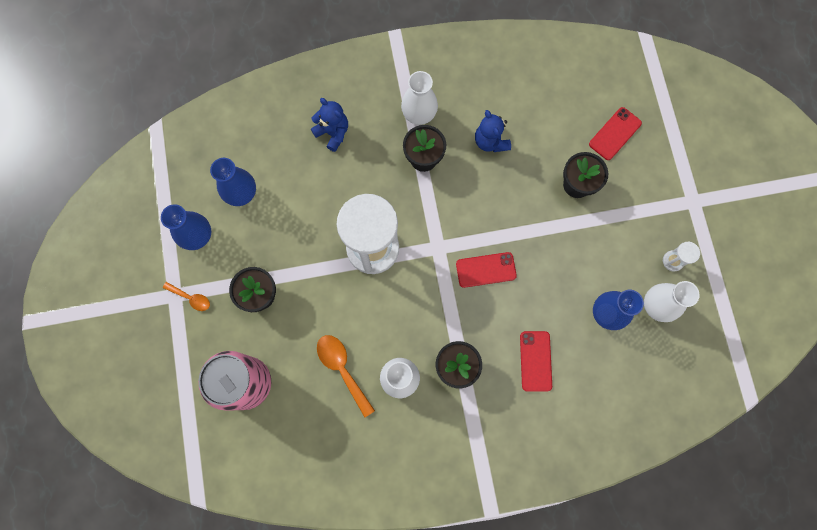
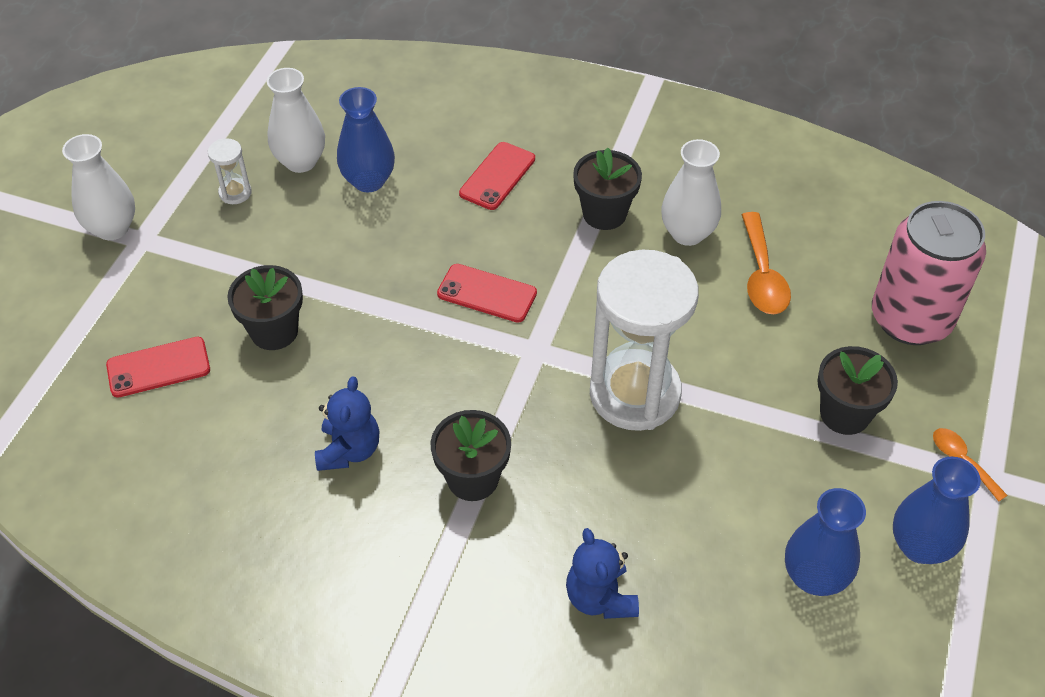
camera: 150 degrees left, 25 degrees down
white vase [401,71,438,125] -> white vase moved to [62,134,135,240]

